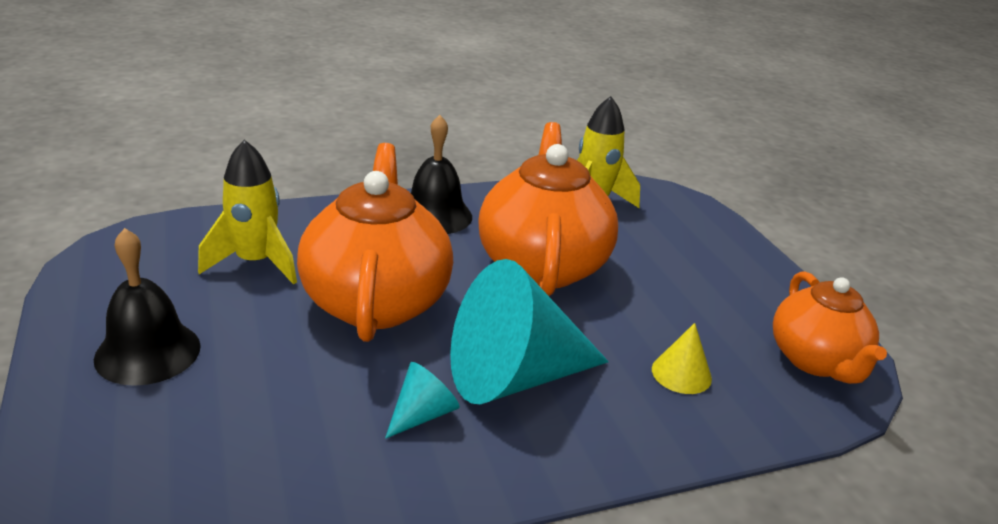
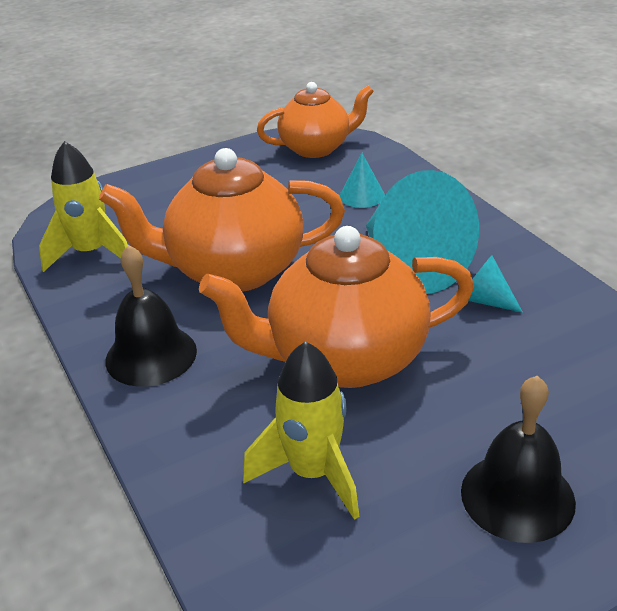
camera: 95 degrees left, 5 degrees up
yellow cone [652,323,712,394] -> turquoise cone [340,153,385,208]

